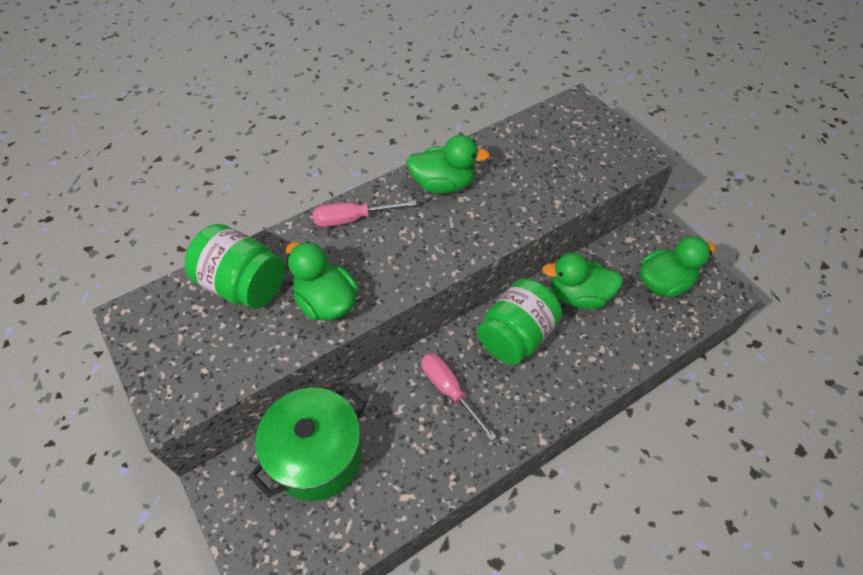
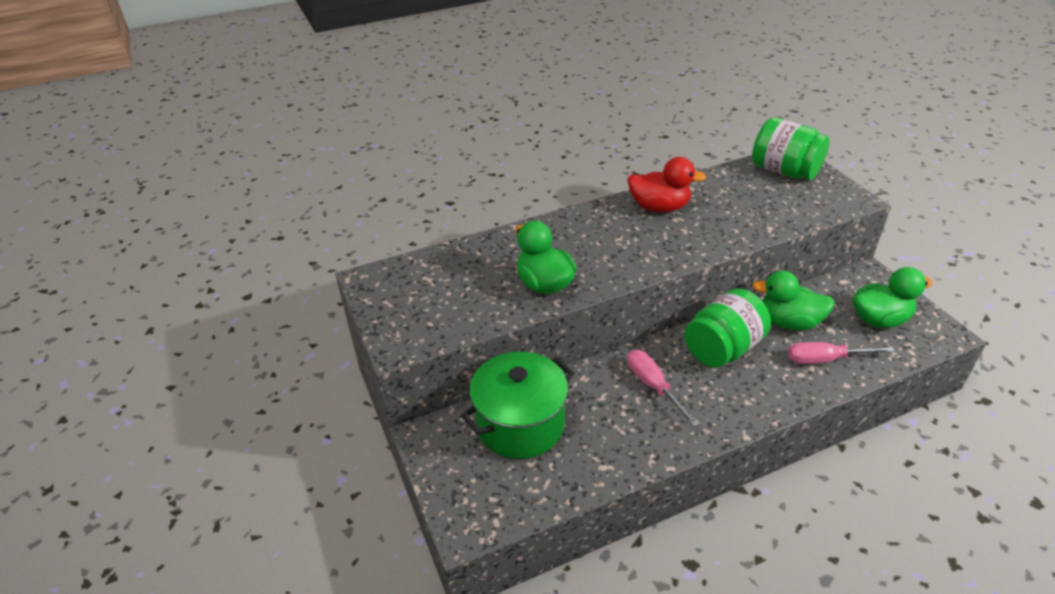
camera: 10 degrees right, 15 degrees down
green jar [185,224,285,309] -> green jar moved to [752,117,830,180]
pink screwdriver [313,200,417,227] -> pink screwdriver moved to [788,342,895,364]
green duck [406,135,490,194] -> red duck [627,157,706,212]

